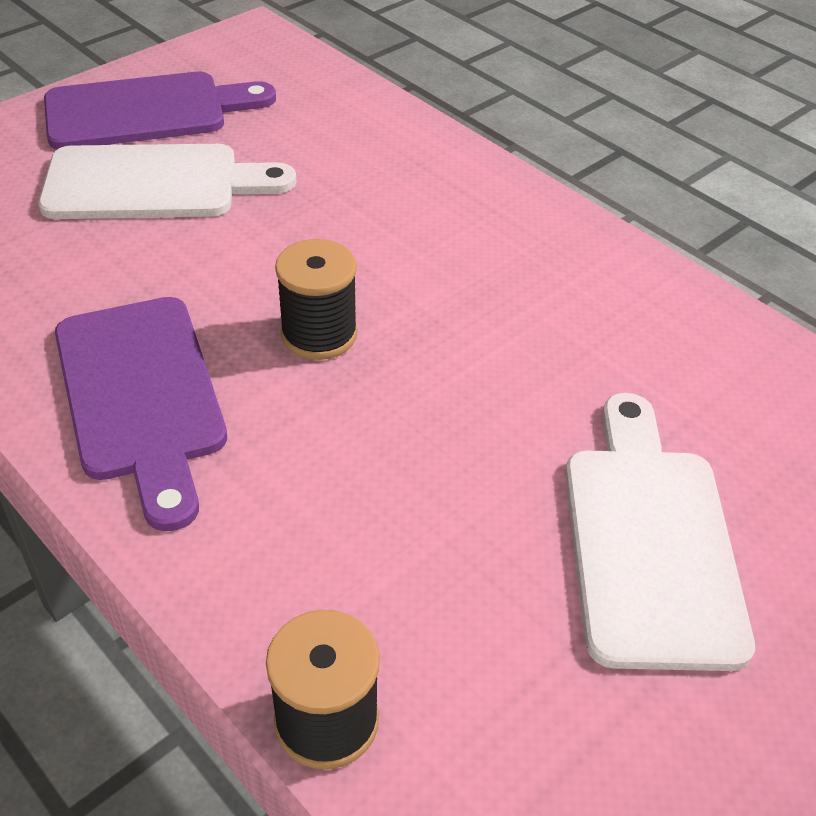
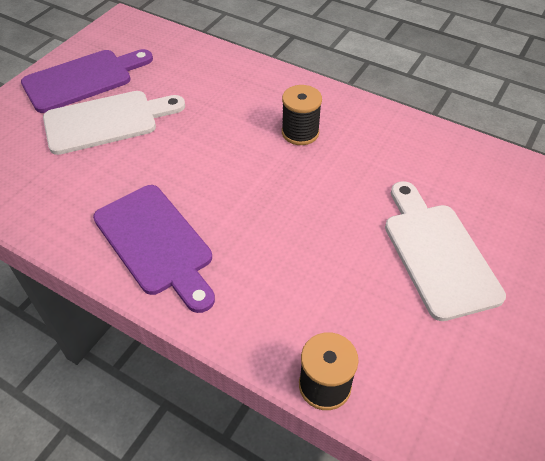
camera: 15 degrees left, 5 degrees up
black spool [275,239,357,360] -> black spool moved to [282,85,322,145]

